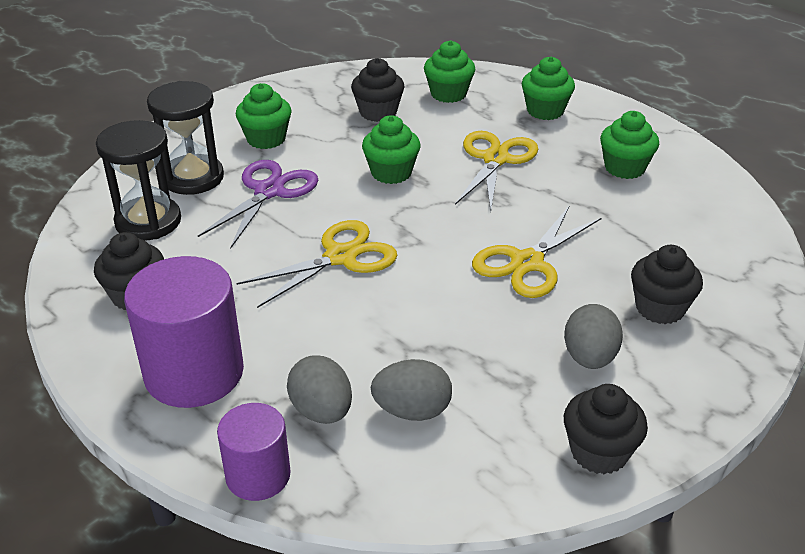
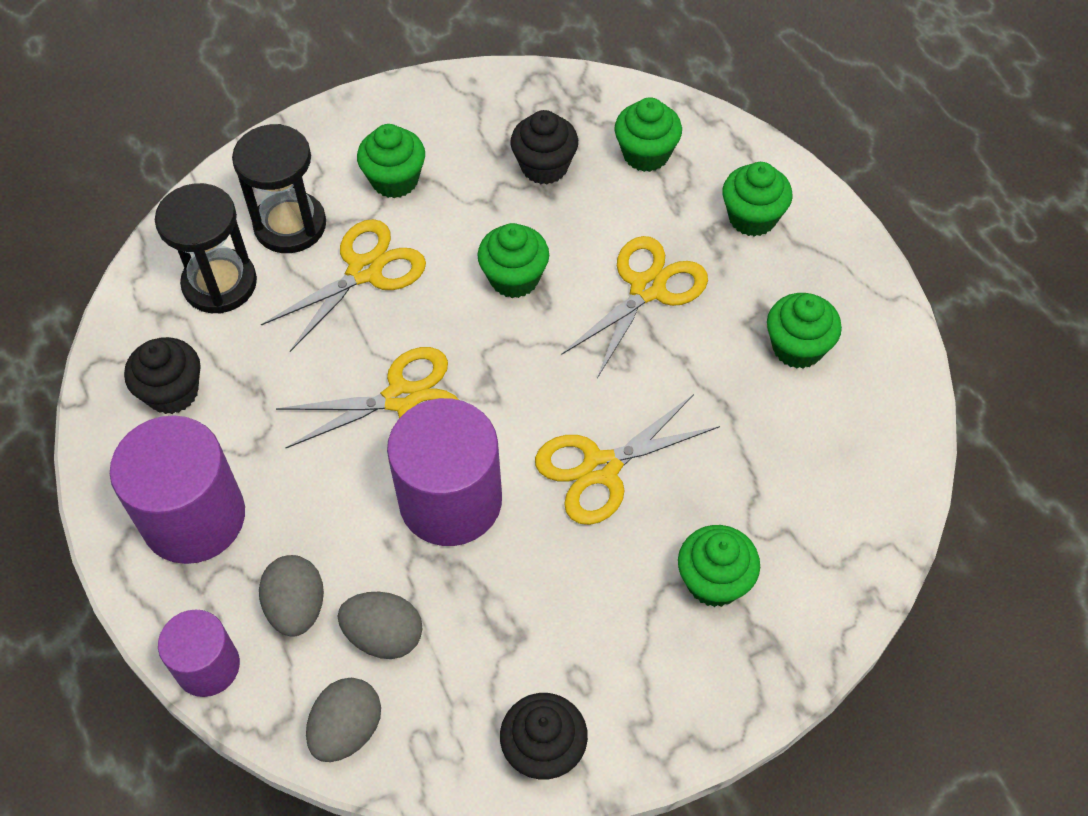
camera: 20 degrees right, 20 degrees up
purple scissors [198,160,318,248] -> yellow scissors [261,219,426,352]
grey egg [564,304,623,369] -> grey egg moved to [306,678,381,762]
black cupcake [631,245,703,324] -> green cupcake [678,525,760,607]
none -> purple cylinder [387,398,502,546]

